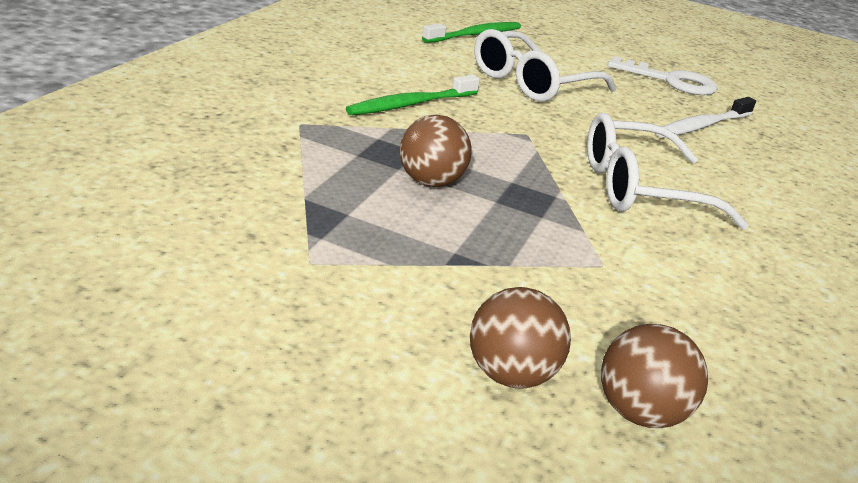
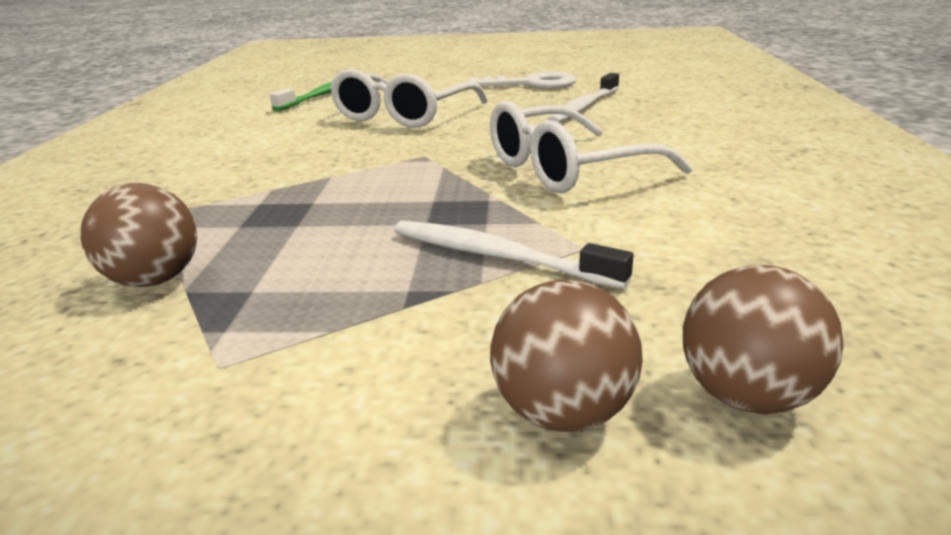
camera: 15 degrees left, 5 degrees down
green toothbrush [346,75,480,115] -> none
brown ball [400,115,471,187] -> brown ball moved to [81,183,197,287]
none -> white toothbrush [394,221,634,289]

